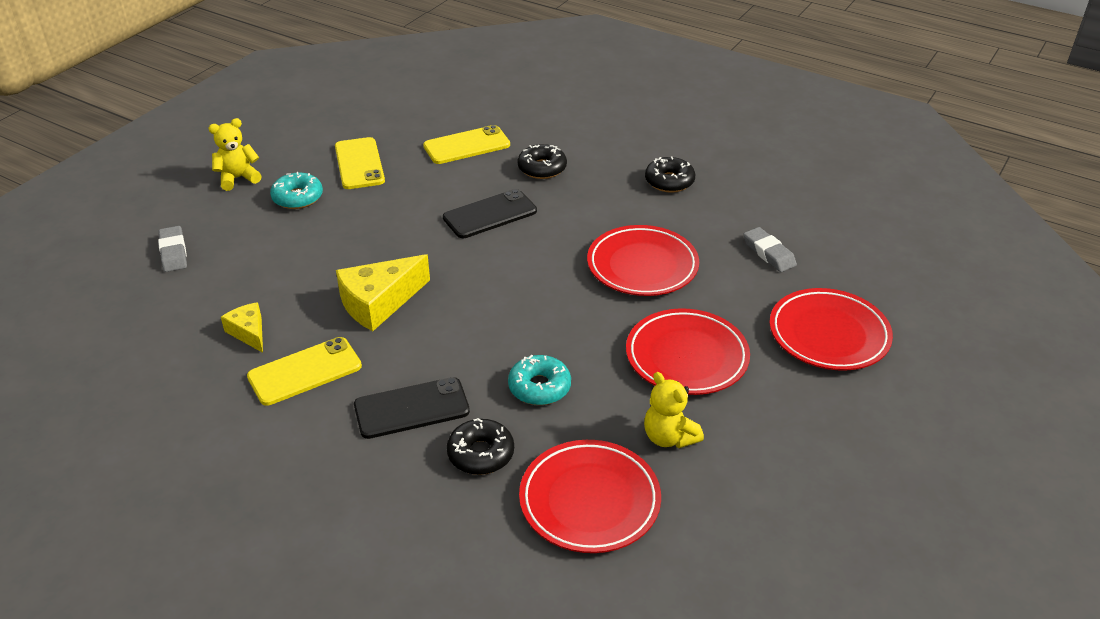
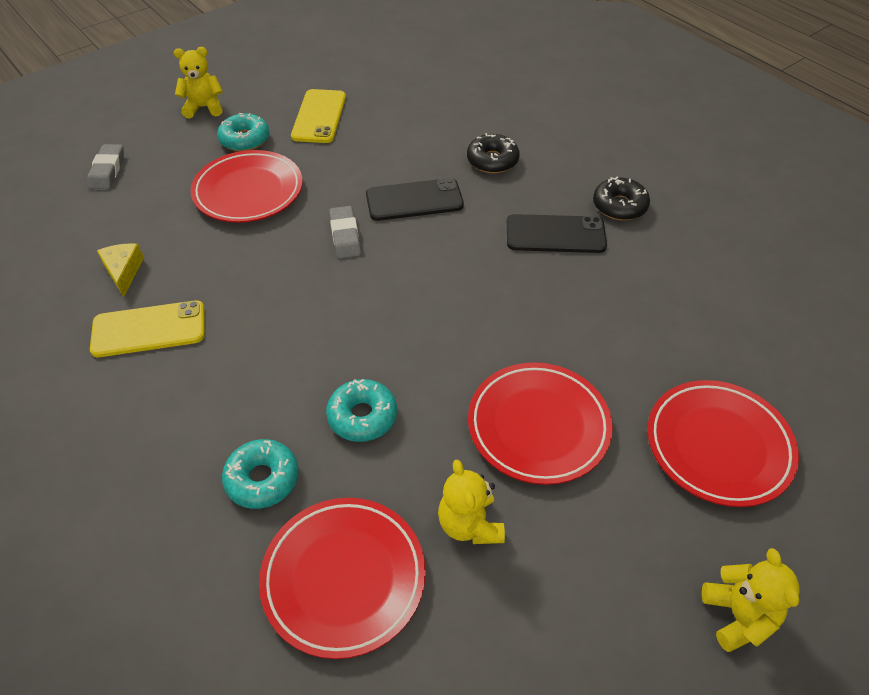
camera: 20 degrees right, 10 degrees up
yellow cheese [336,254,430,331] -> none
black phone [354,377,470,439] -> black phone moved to [507,214,607,253]
yellow phone [423,125,510,164] -> none
black donut [447,418,514,475] -> turquoise donut [222,439,299,509]
red plate [587,225,699,296] -> red plate moved to [191,150,303,223]
grey eraser [743,227,797,272] -> grey eraser moved to [329,206,361,259]
none -> yellow teddy bear [702,548,800,652]

